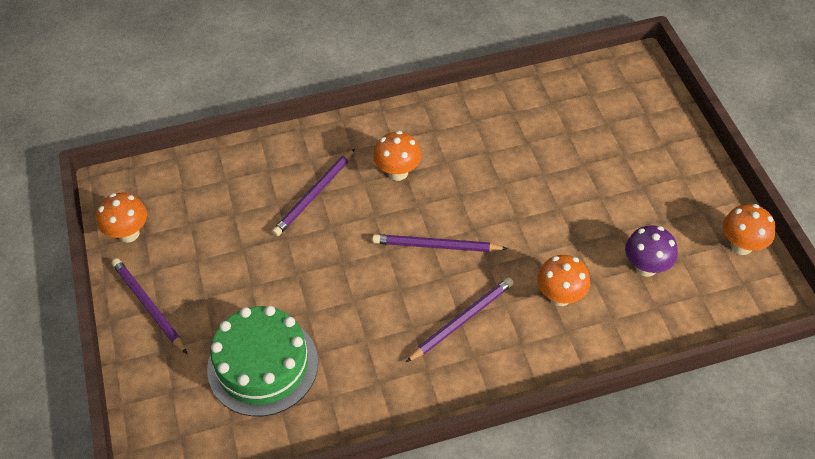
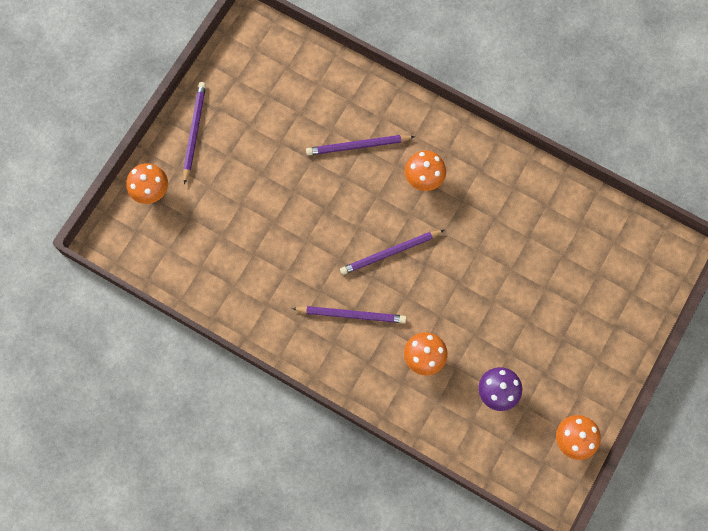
camera: 45 degrees right, 20 degrees up
orange mushroom [96,193,147,243] -> orange mushroom moved to [126,163,168,204]
green cake [207,306,318,417] -> none
purple pencil [372,234,508,252] -> purple pencil turned 75 degrees counterclockwise [340,230,444,275]

